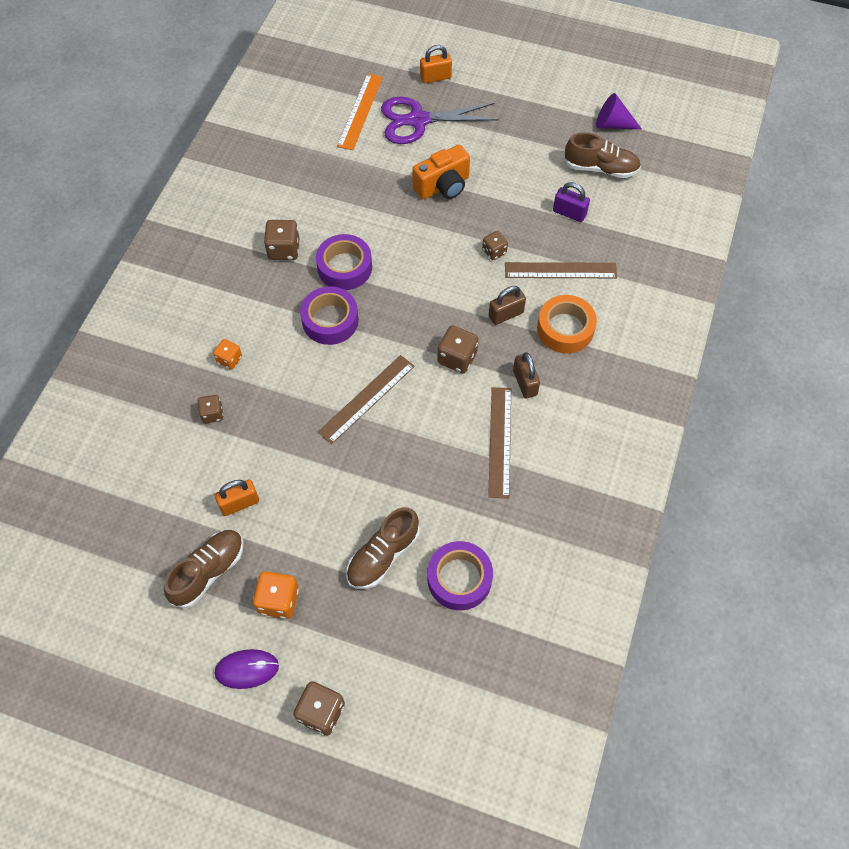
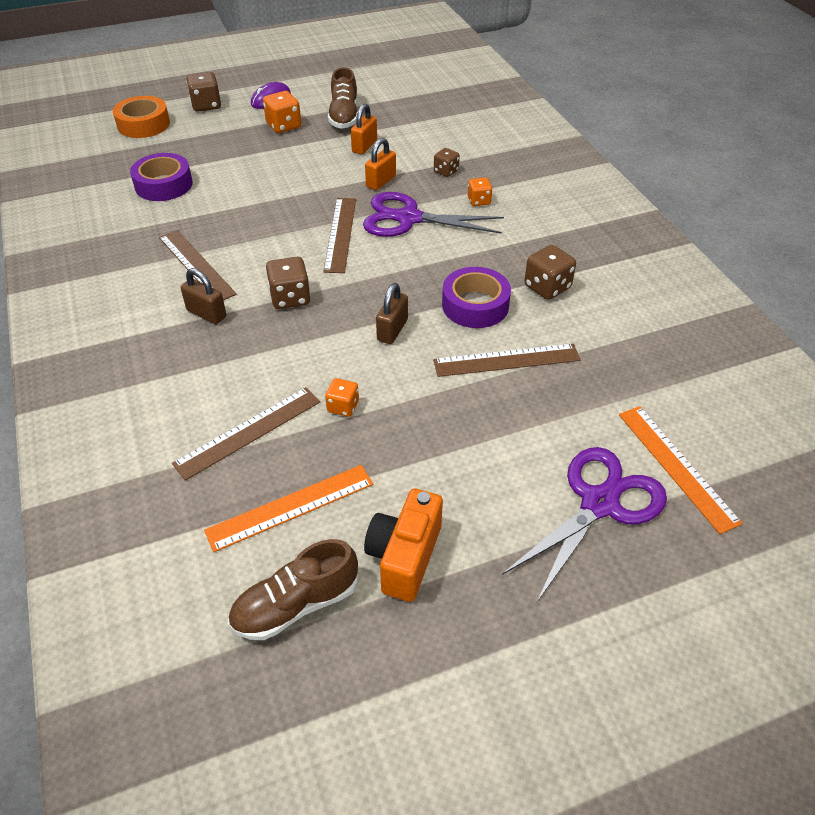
camera: 140 degrees right, 15 degrees down
purple tape [300,286,359,345] -> none
brown shoe [346,507,420,589] -> none
orange camera [412,145,470,199] -> orange camera moved to [364,489,443,602]
orange padlock [420,45,452,83] -> orange padlock moved to [365,138,396,190]
brown dice [482,231,508,260] -> orange dice [325,378,359,417]
brown padlock [489,286,526,325] -> brown padlock moved to [376,283,408,344]
orange tape [537,295,597,353] -> orange tape moved to [113,96,170,138]
purple padlock [553,182,590,222] -> orange ruler [204,465,373,552]
purple cone [596,93,642,129] -> none
none -> purple scissors [363,192,504,237]
none -> brown ruler [433,344,581,377]

